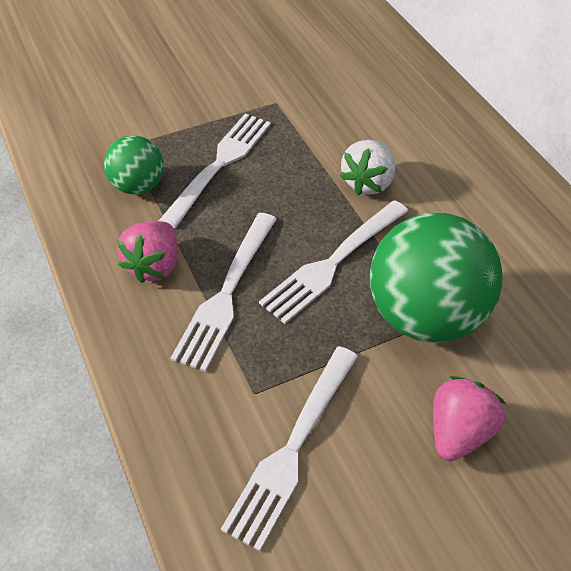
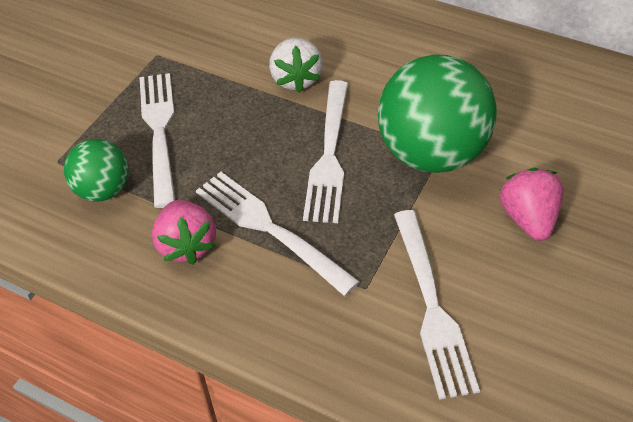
camera: 35 degrees left, 0 degrees up
white fork [170,213,277,372] -> white fork turned 150 degrees clockwise [196,172,360,296]

